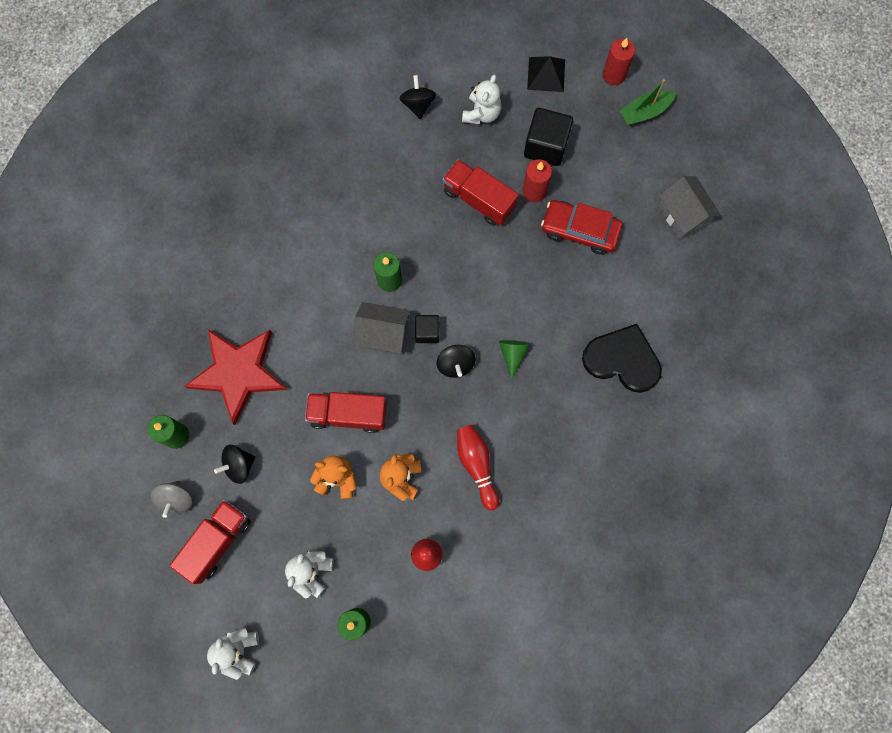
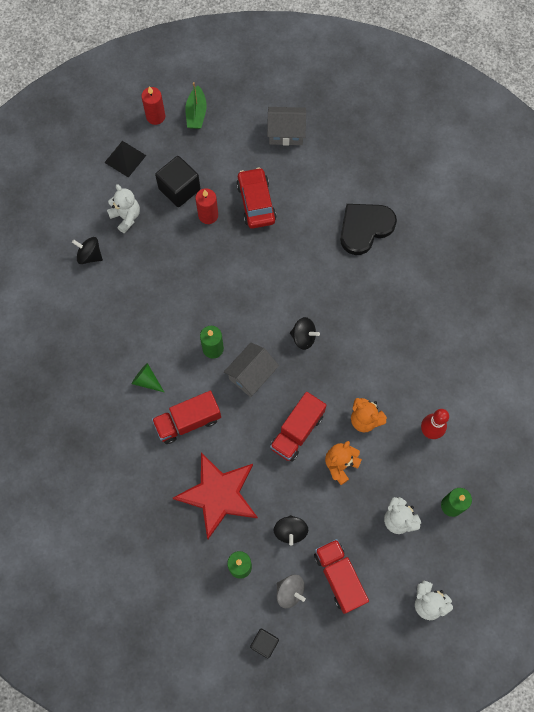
camera: 60 degrees left, 5 degrees down
black cube [415,315,440,343] -> black cube moved to [250,629,279,658]
red truck [442,159,519,226] -> red truck moved to [152,391,221,444]
red bowling pin [457,425,499,510] -> none
green cone [499,340,530,380] -> green cone moved to [131,363,164,392]
red car [541,200,623,255] -> red car turned 120 degrees clockwise [236,167,277,229]

